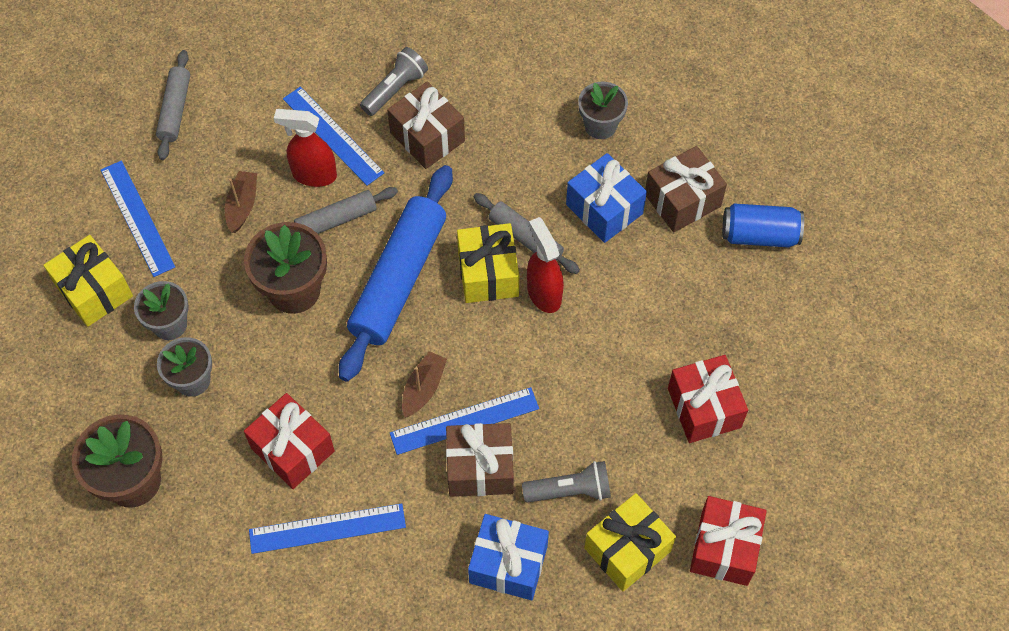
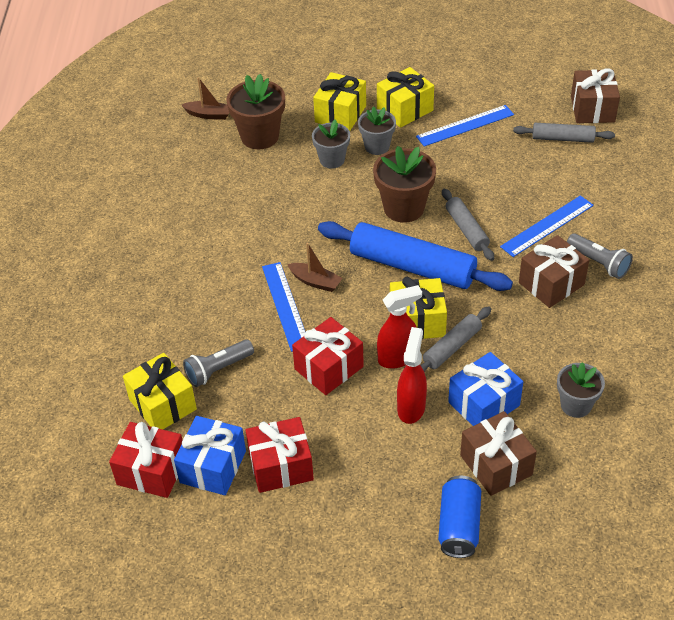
camera: 95 degrees right, 15 degrees down
brown boat [225,171,257,233] -> brown boat moved to [182,77,229,120]
red gift [244,393,335,489] -> red gift moved to [292,317,364,395]
blue ruler [249,503,406,554] -> none
red spray bottle [274,109,337,187] -> red spray bottle moved to [397,327,427,424]
brown gift [446,423,514,497] -> brown gift moved to [571,68,620,123]
blue gift [468,514,549,600] -> blue gift moved to [174,416,246,495]
grey flashlight [522,461,611,503] -> grey flashlight turned 60 degrees clockwise [183,340,254,387]
none -> yellow gift [313,72,366,131]

